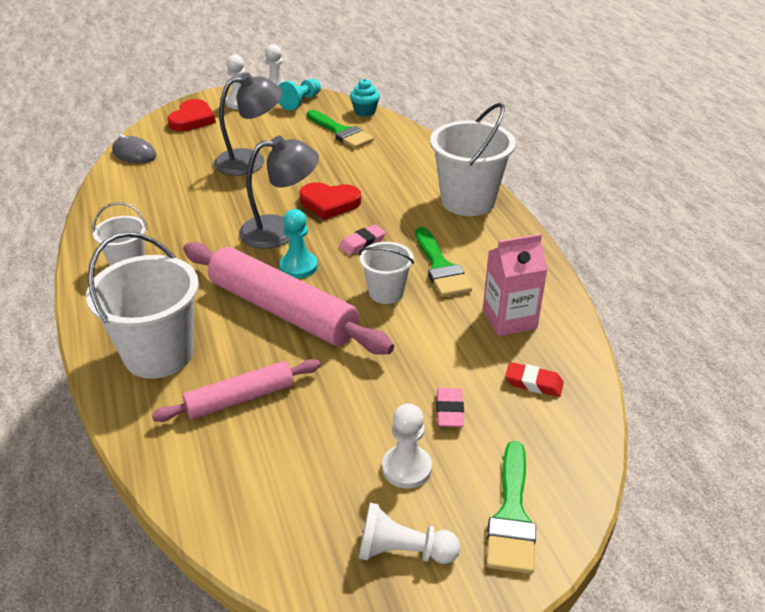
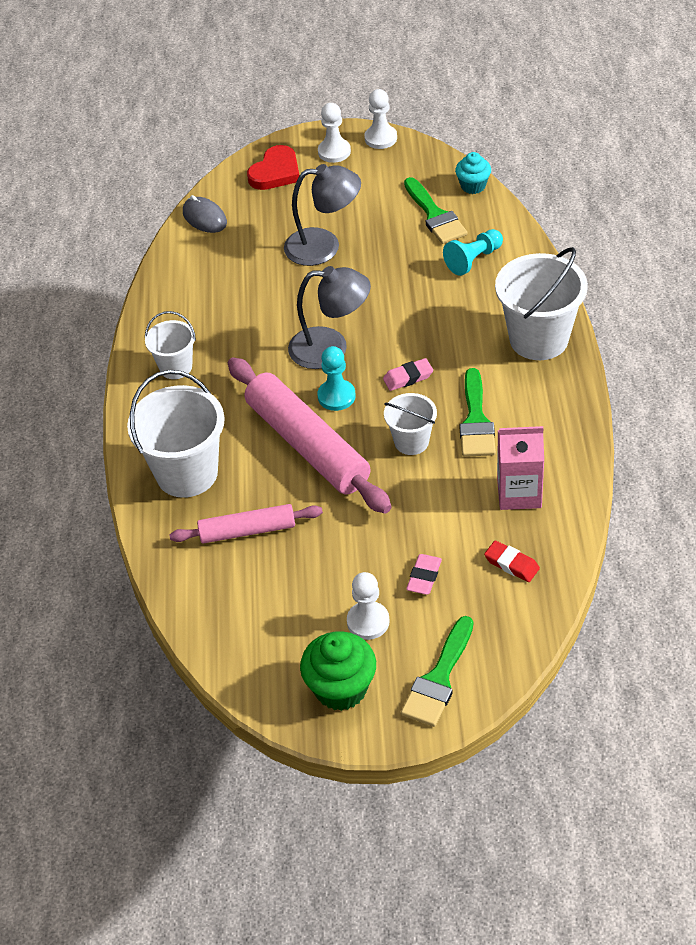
camera: 20 degrees right, 10 degrees up
turquoise pawn [278,79,321,111] -> turquoise pawn moved to [443,229,503,276]
red heart [299,182,361,220] -> none
white pawn [359,503,460,564] -> green cupcake [300,631,376,711]

